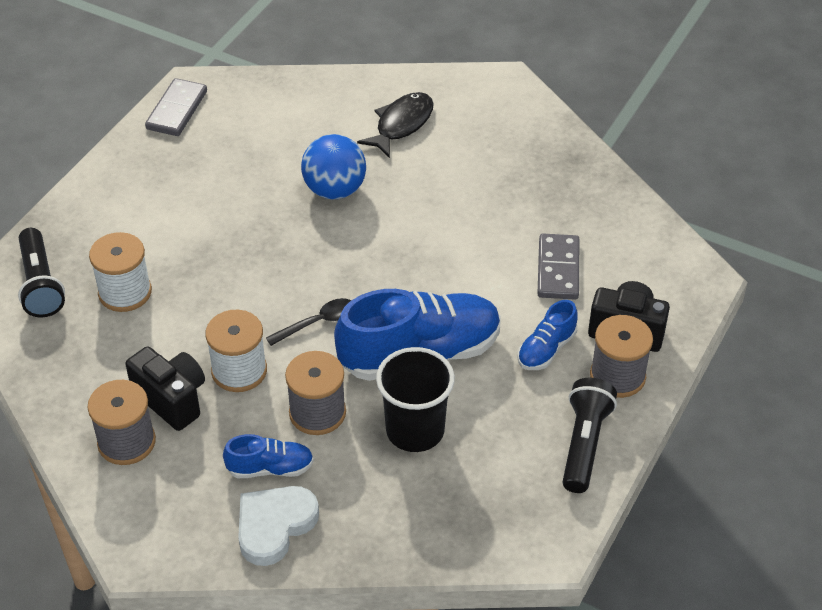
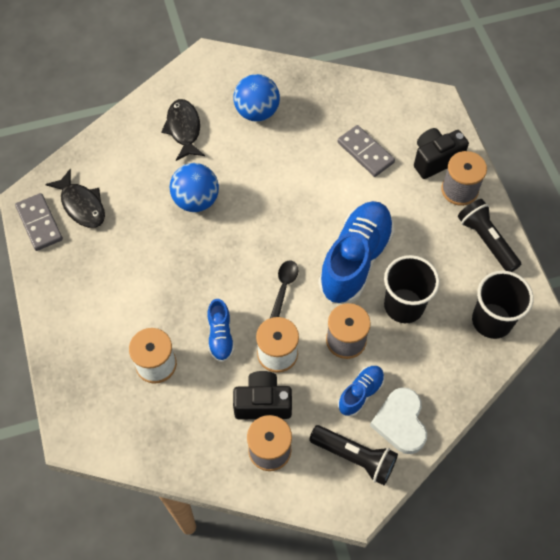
camera: 45 degrees left, 15 degrees up
black flashlight [18,228,65,317] -> black flashlight moved to [309,425,398,485]
blue shoe [517,300,578,370] -> blue shoe moved to [208,299,234,362]
none -> black fish [45,169,105,228]
none -> blue ball [233,74,280,122]
none -> black cup [472,271,533,339]

